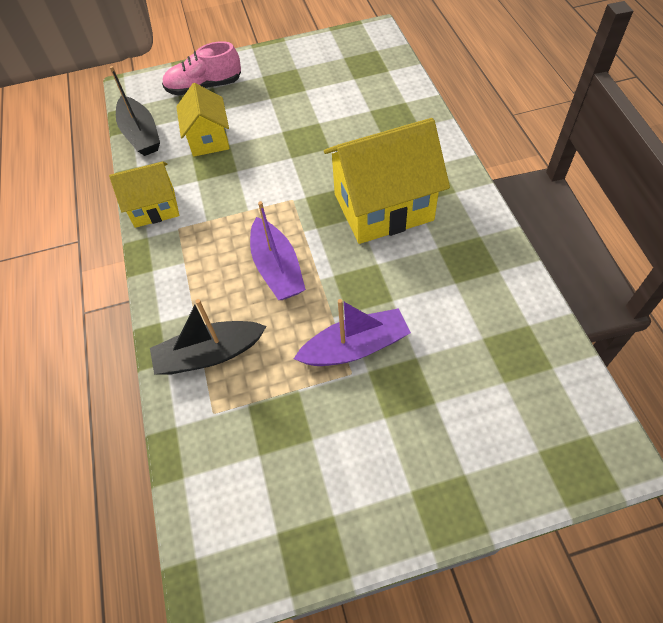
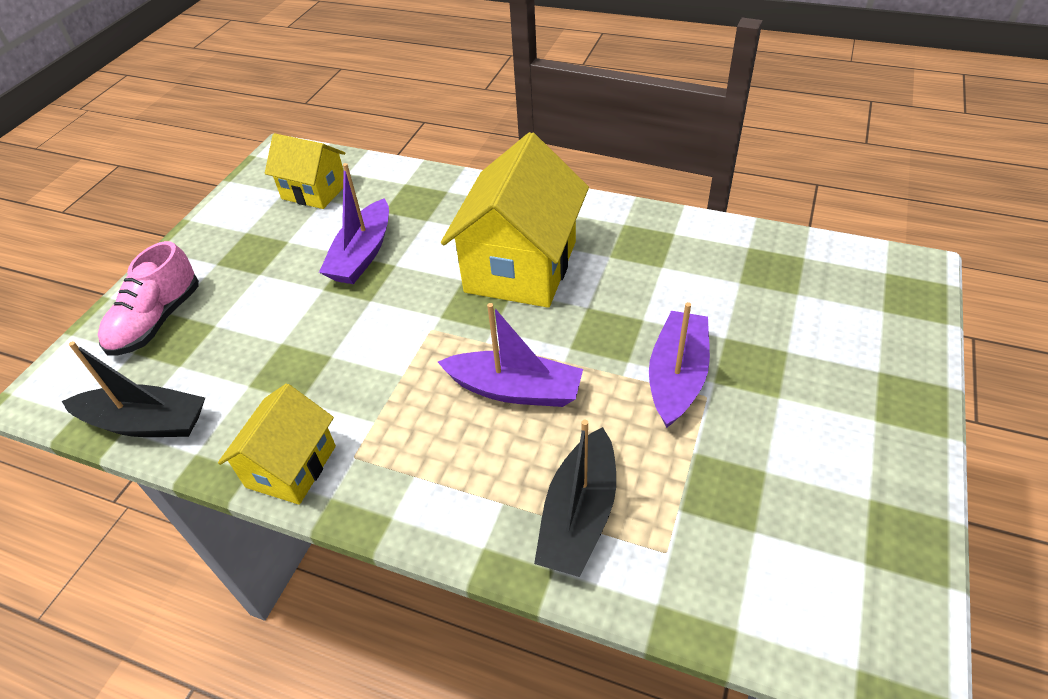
camera: 55 degrees left, 10 degrees down
yellow house [176,83,229,157] -> yellow house moved to [265,133,346,209]
none -> purple boat [319,163,389,284]

